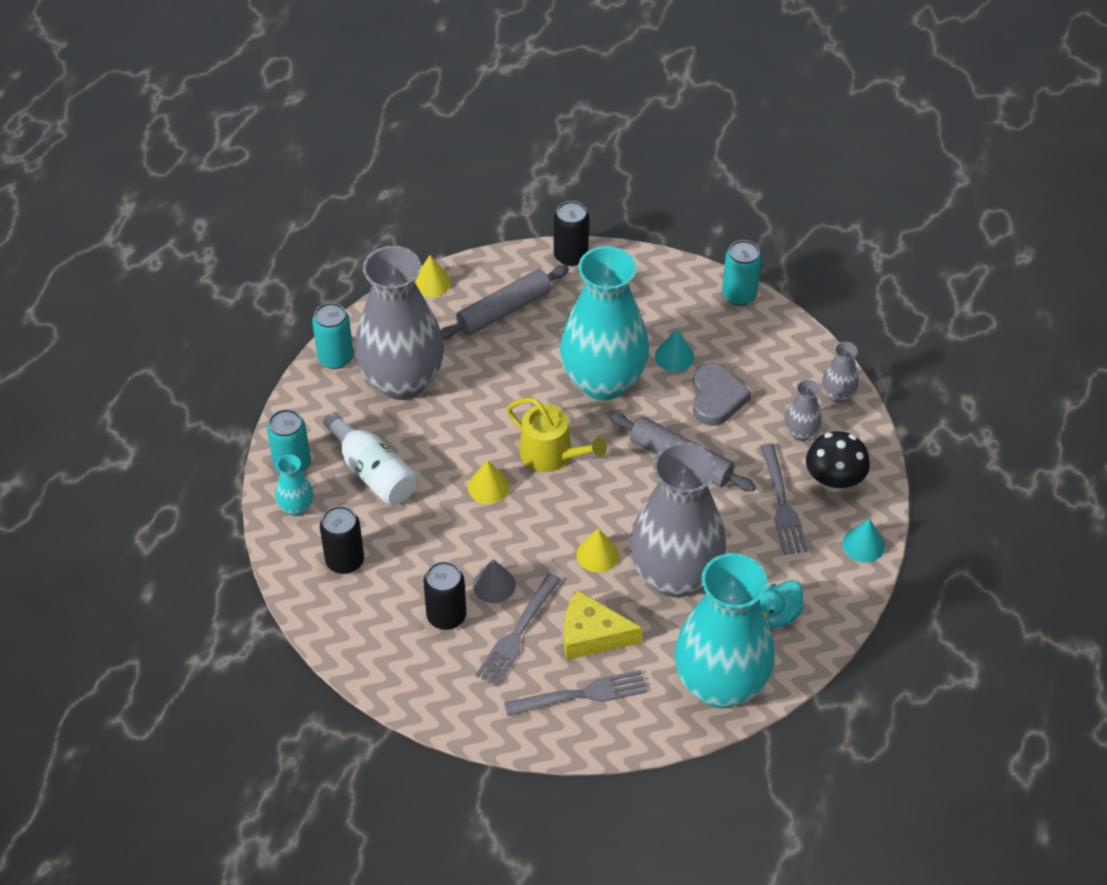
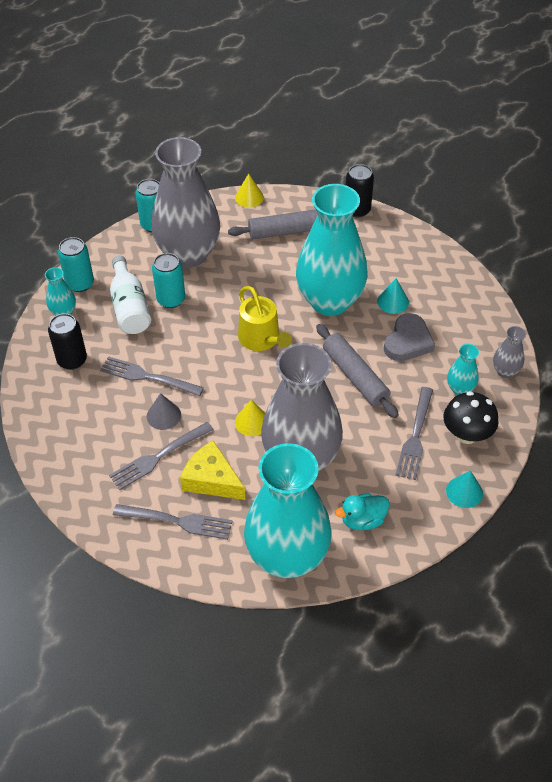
camera: 25 degrees right, 0 degrees up
black can [423,561,466,630] -> none
yellow cone [468,460,509,504] -> none
turquoise can [722,240,762,306] -> turquoise can moved to [152,253,185,308]
grey vase [785,380,822,441] -> turquoise vase [447,344,479,395]
none -> grey fork [100,356,204,396]

